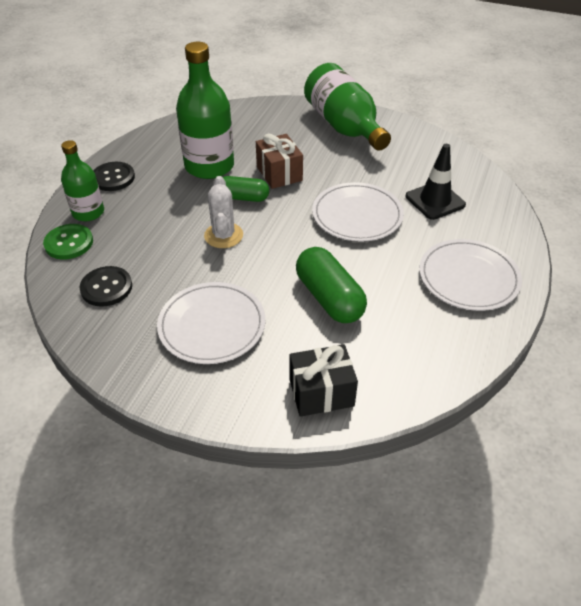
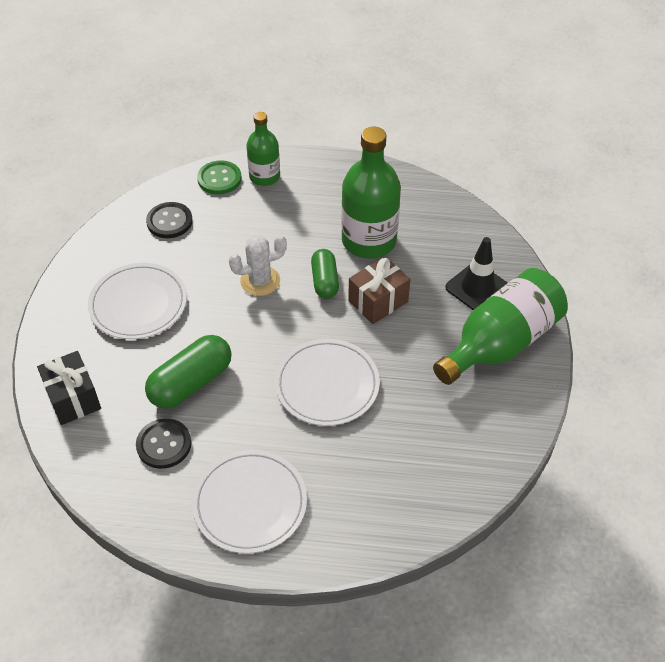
camera: 75 degrees right, 5 degrees up
black button [93,162,135,191] -> black button moved to [136,419,191,469]
black traffic cone [406,144,466,220] -> black traffic cone moved to [445,237,508,310]

